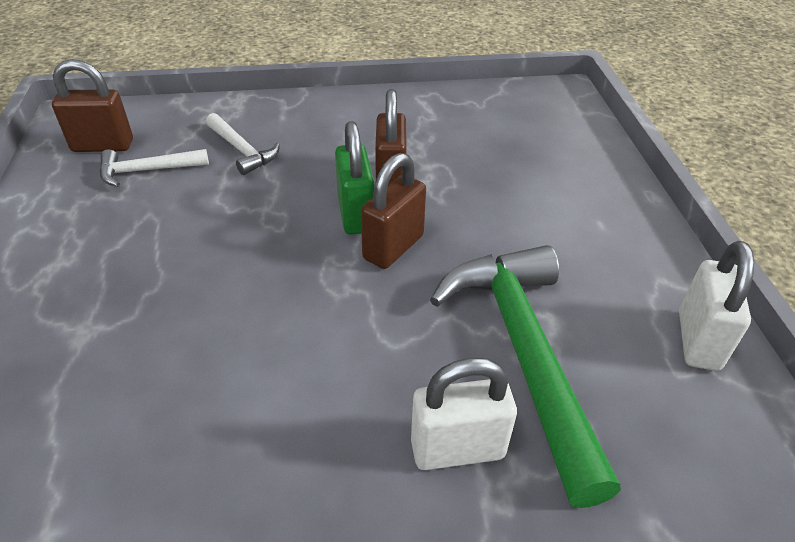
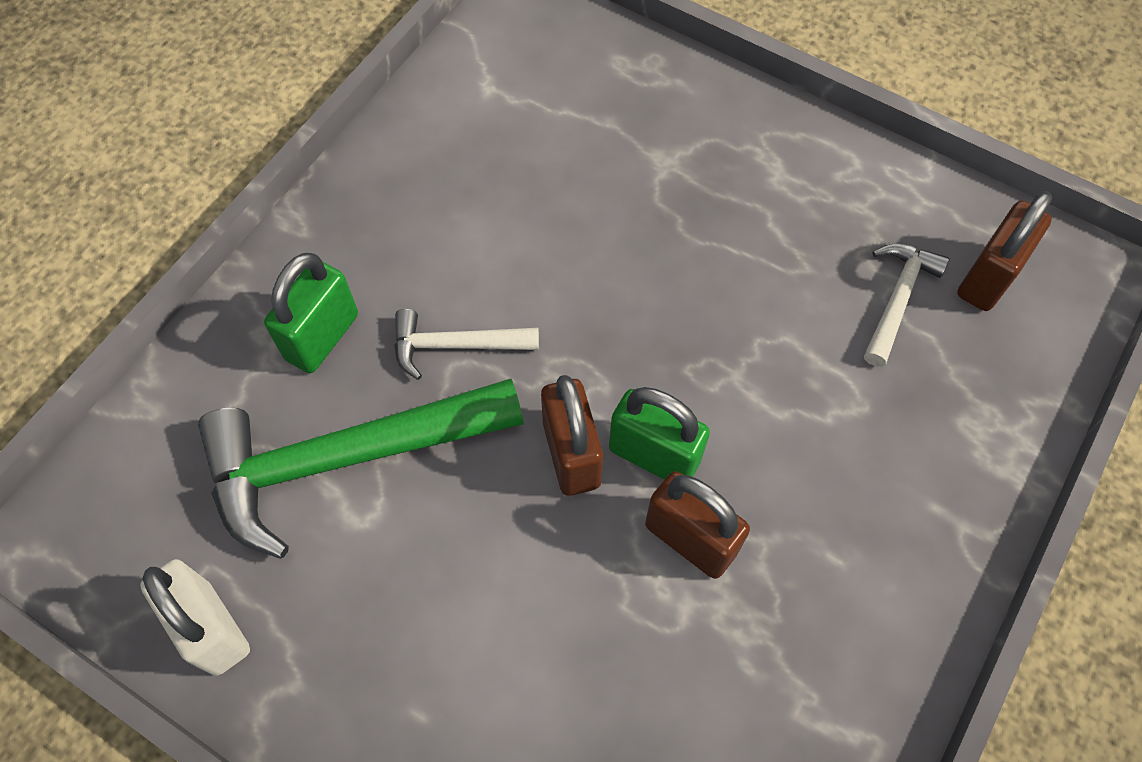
camera: 130 degrees right, 20 degrees up
white hammer [206,113,280,175] -> white hammer moved to [394,309,539,380]
white padlock [411,358,517,470] -> green padlock [264,253,358,373]
green hammer [430,245,621,508] -> green hammer turned 135 degrees clockwise [198,379,524,559]

